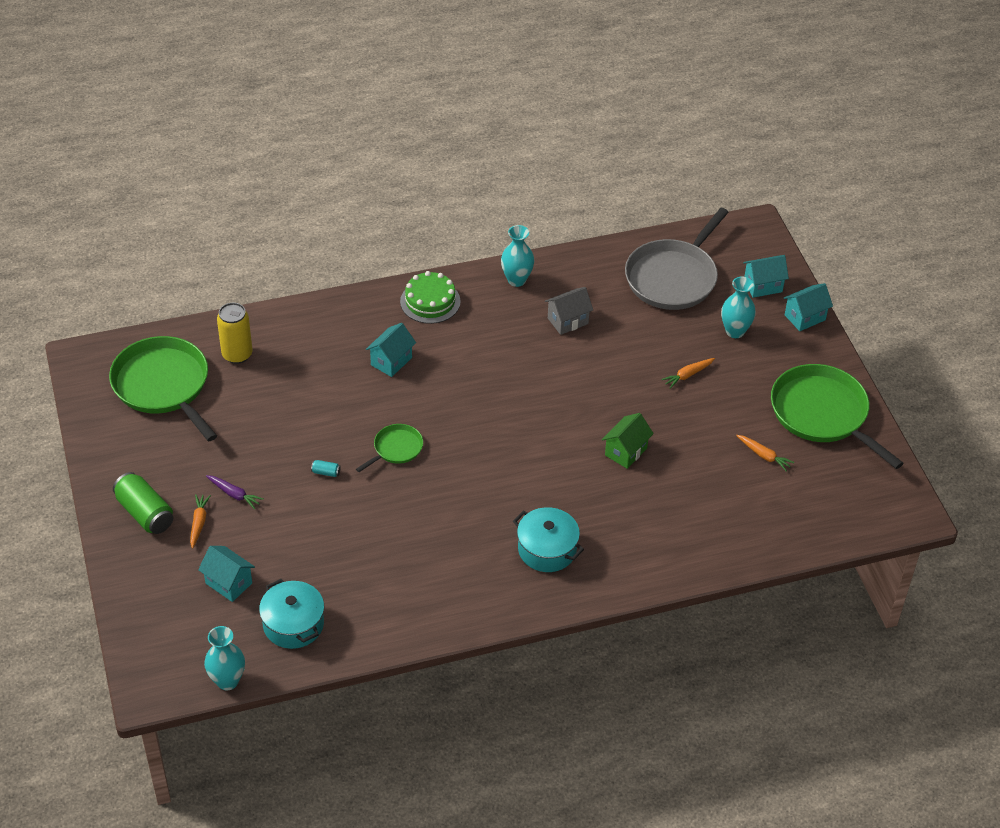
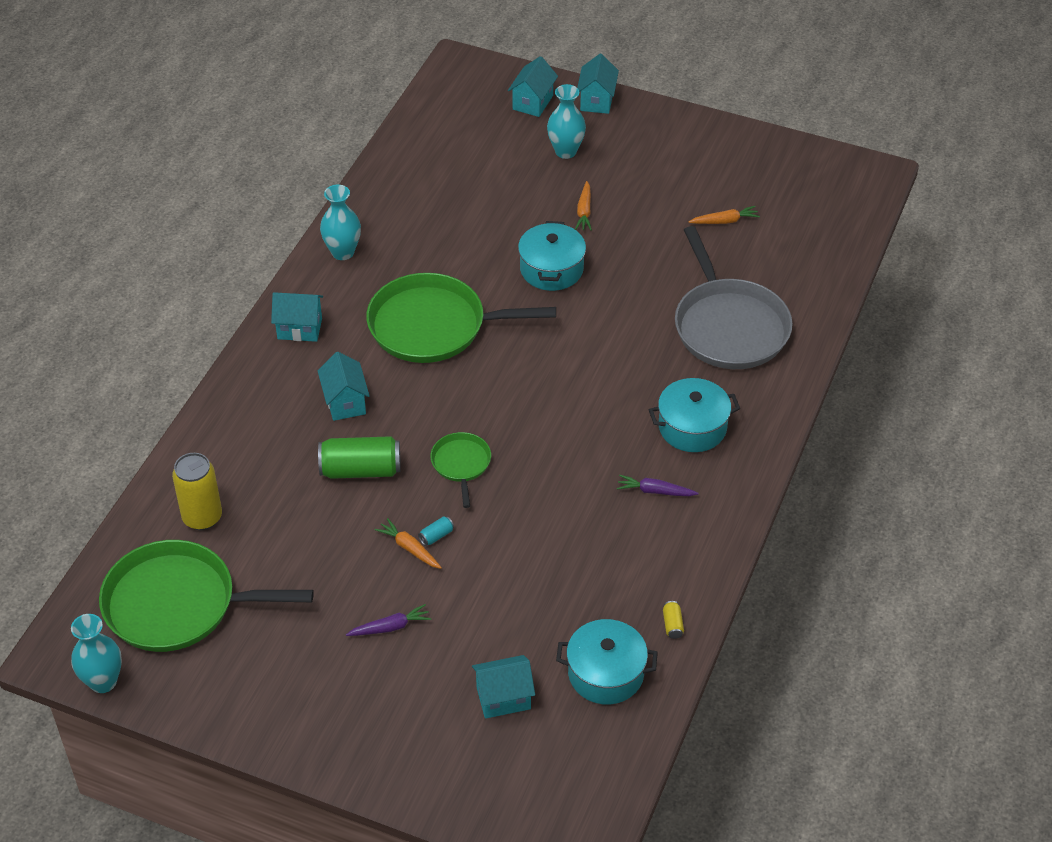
camera: 50 degrees left, 0 degrees up
green can [113,472,173,534] -> green can moved to [318,436,401,479]
orange carrot [190,494,211,549] -> orange carrot moved to [375,518,442,569]
turquoise vase [204,626,245,690] -> turquoise vase moved to [71,614,122,693]
green cake [400,271,461,324] -> turquoise house [271,292,323,342]
grey house [545,287,593,335] -> none
green house [602,413,654,469] -> none
grey pan [625,208,729,310] -> grey pan moved to [675,226,793,369]
green pan [771,364,904,469] -> green pan moved to [366,273,556,363]
none -> turquoise pot [518,221,586,291]
none -> purple carrot [617,475,698,496]
none -> yellow can [663,601,684,639]

